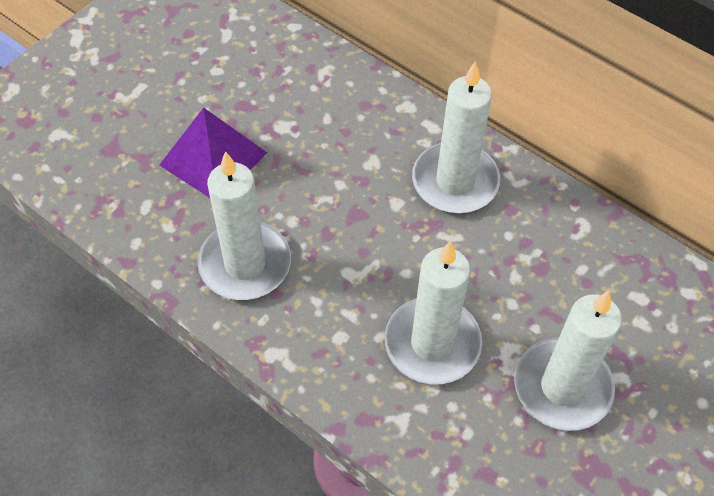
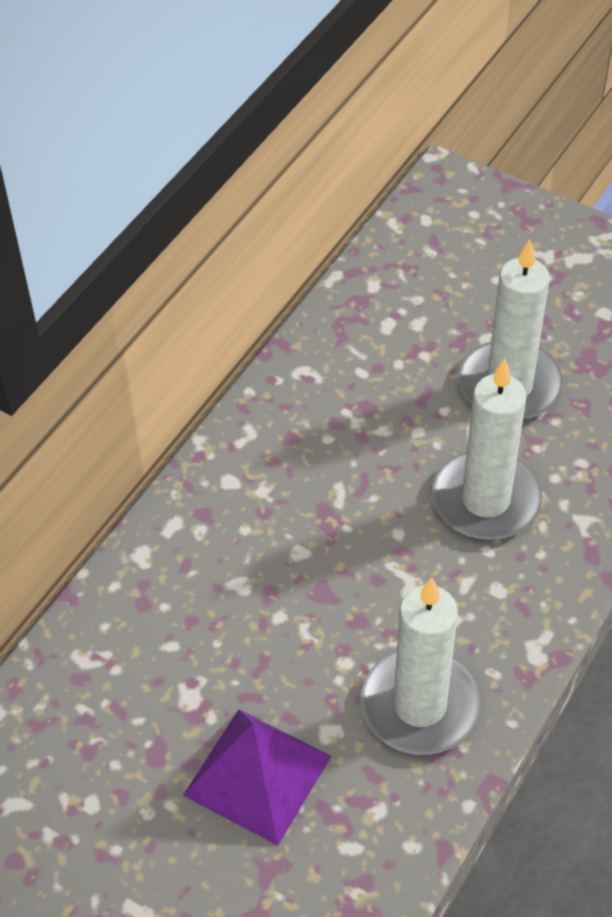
camera: 95 degrees left, 5 degrees down
white candle [412,61,500,213] -> none

